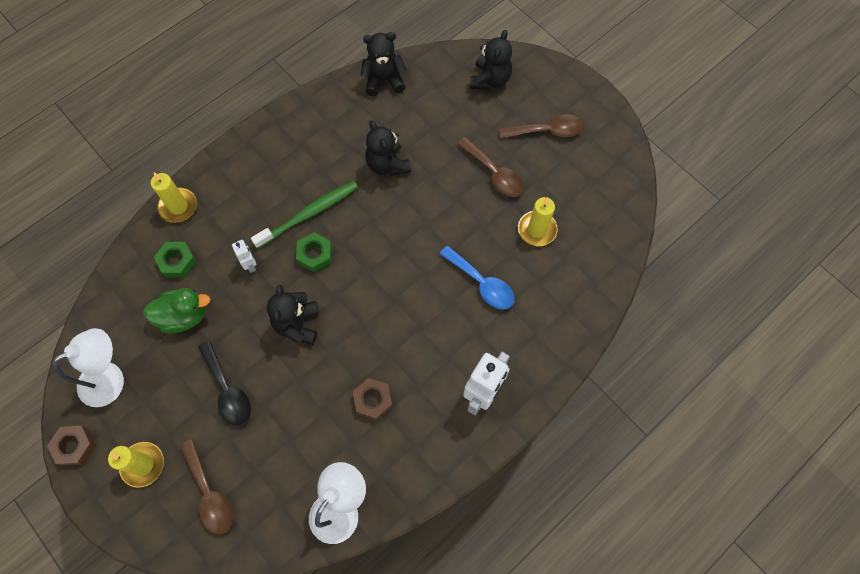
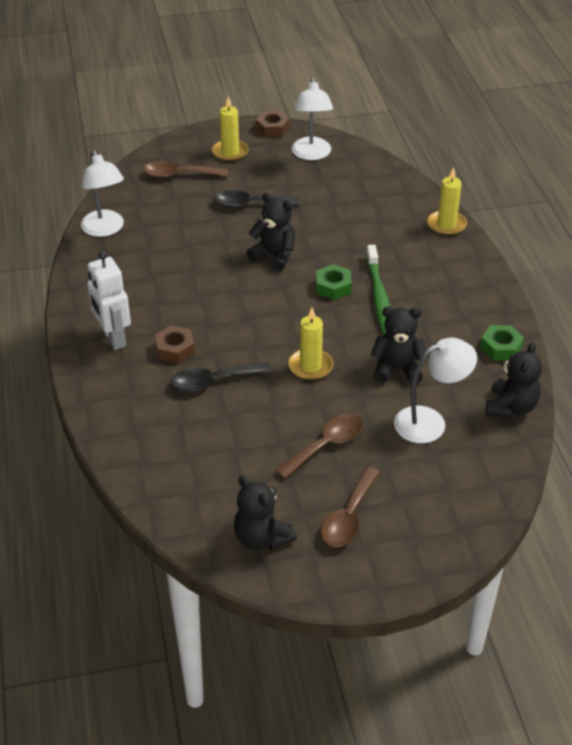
camera: 120 degrees right, 25 degrees down
green duck [143,288,210,334] -> none
green nut [154,242,196,278] -> green nut moved to [480,325,524,360]
white robot [232,240,256,273] -> none
brown nut [353,378,393,420] -> brown nut moved to [155,325,195,364]
blue spoon [440,246,515,310] -> black spoon [170,363,271,392]
brown spoon [457,137,524,197] -> brown spoon turned 150 degrees clockwise [275,414,363,479]
black teddy bear [470,30,512,90] -> black teddy bear moved to [234,475,297,550]
yellow candle [518,197,558,246] -> yellow candle moved to [288,308,333,380]
none -> white lamp [394,337,477,443]

